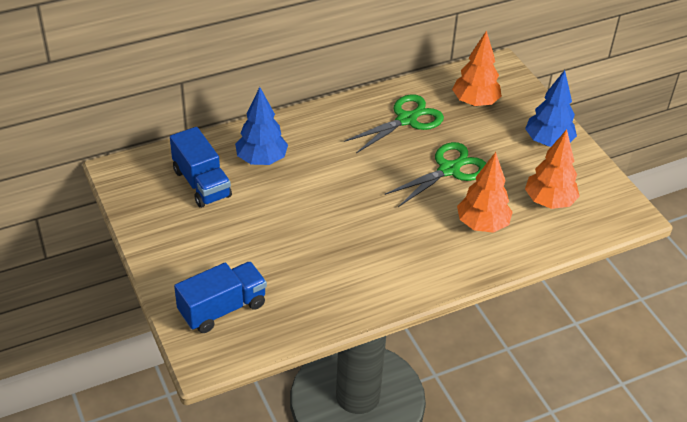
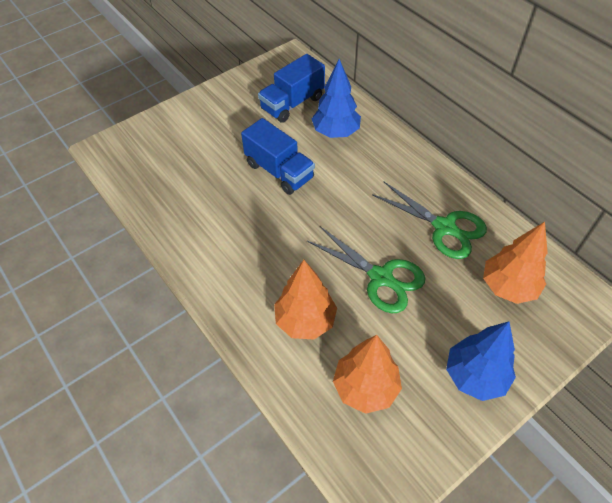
camera: 80 degrees right, 10 degrees up
blue truck [174,262,267,333] -> blue truck moved to [241,118,315,195]

